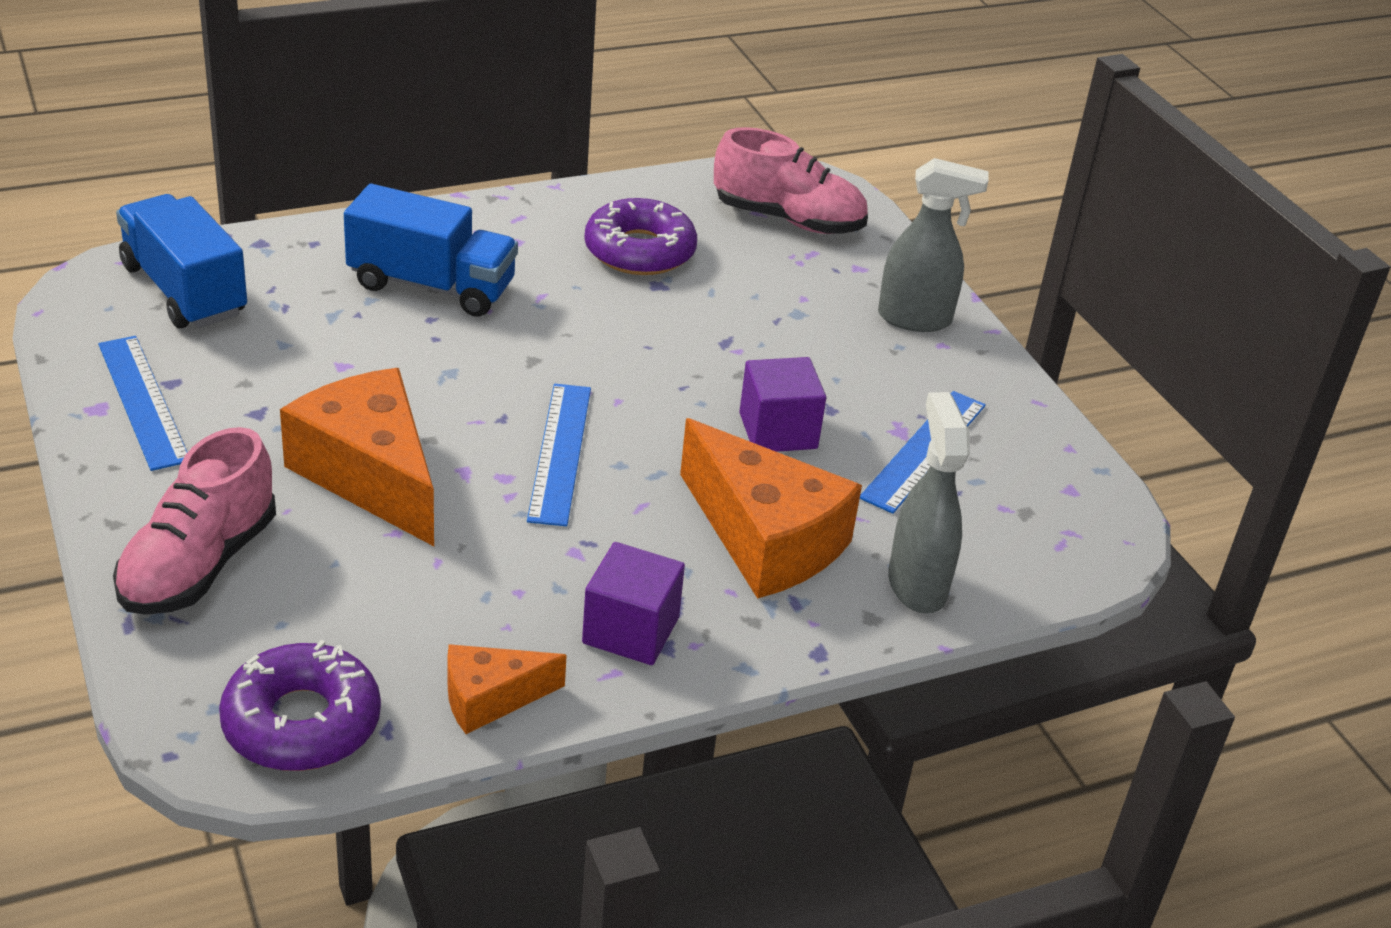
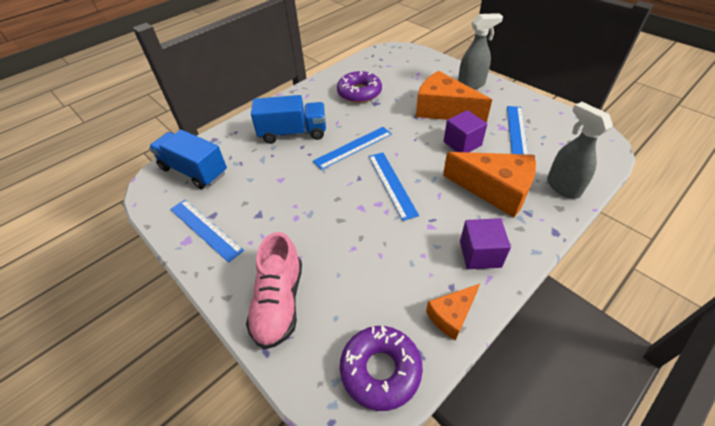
camera: 15 degrees left, 10 degrees up
orange cheese [280,368,434,546] -> orange cheese moved to [416,71,492,123]
pink shoe [714,127,868,234] -> none
none -> blue ruler [313,127,392,170]

